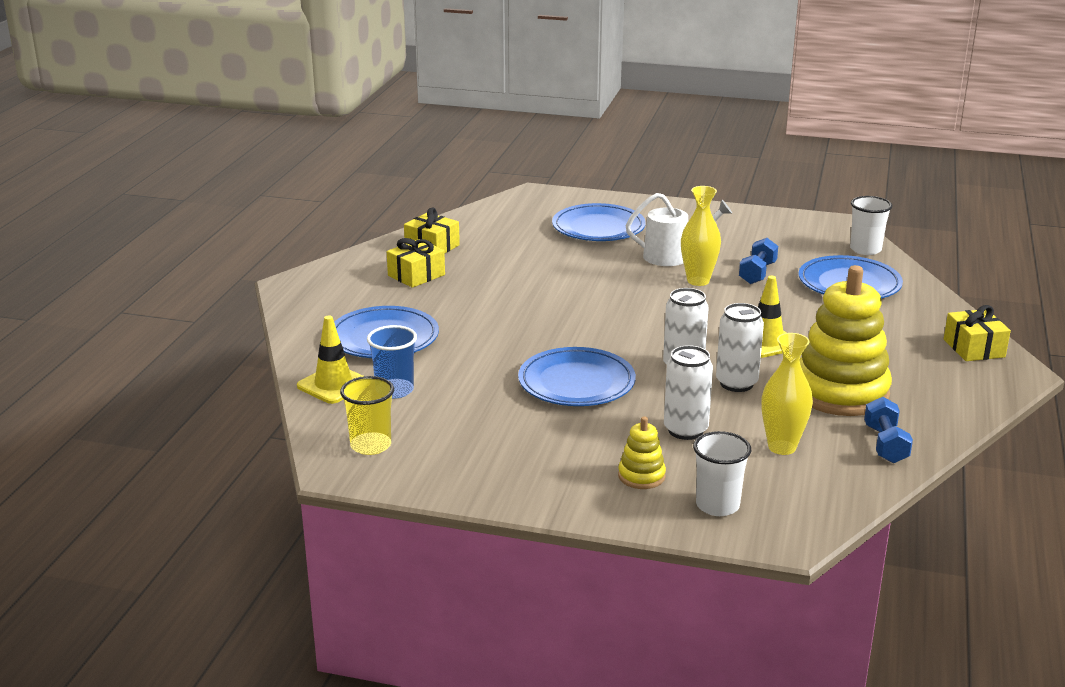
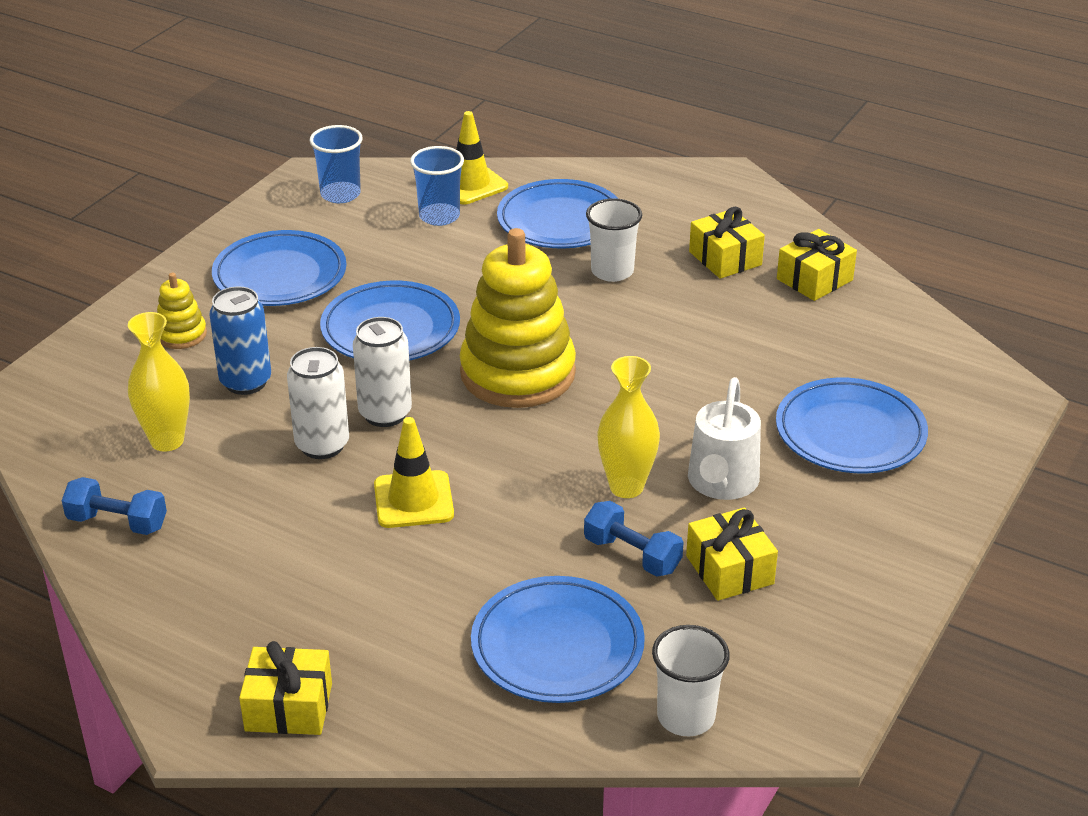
camera: 105 degrees right, 10 degrees up
yellow cup [340,376,394,455] -> blue cup [310,125,363,203]
white can [664,345,713,440] -> blue can [209,286,271,395]
white cup [693,431,751,516] -> white cup moved to [586,198,642,282]
yellow stacking toy [800,265,892,416] -> yellow stacking toy moved to [460,228,576,408]
none -> blue plate [212,230,347,306]
none -> yellow gift [686,507,778,601]

